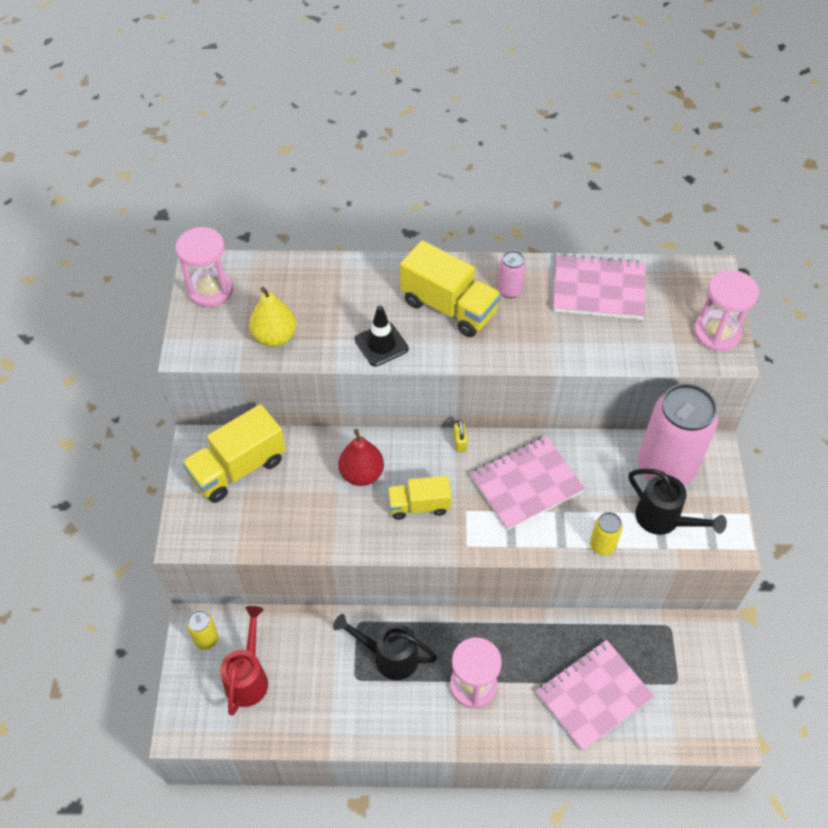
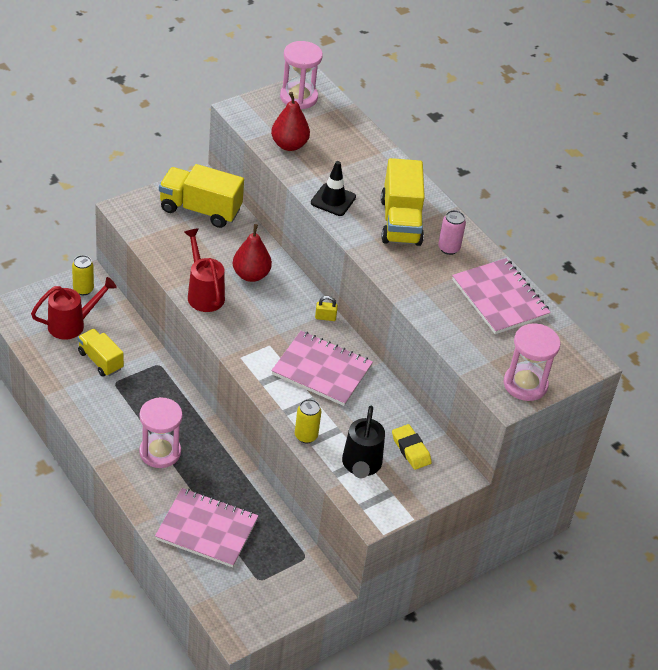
camera: 50 degrees right, 10 degrees down
yellow pear [249,287,296,347] -> red pear [271,92,310,151]
black watering can [333,614,437,680] -> none
yellow truck [388,476,452,520] -> yellow truck moved to [78,329,124,377]
yellow padlock [453,420,467,452] -> yellow padlock turned 45 degrees clockwise [315,296,338,321]
pink can [638,383,718,486] -> yellow eraser [392,424,432,470]
none -> red watering can [184,228,225,312]

